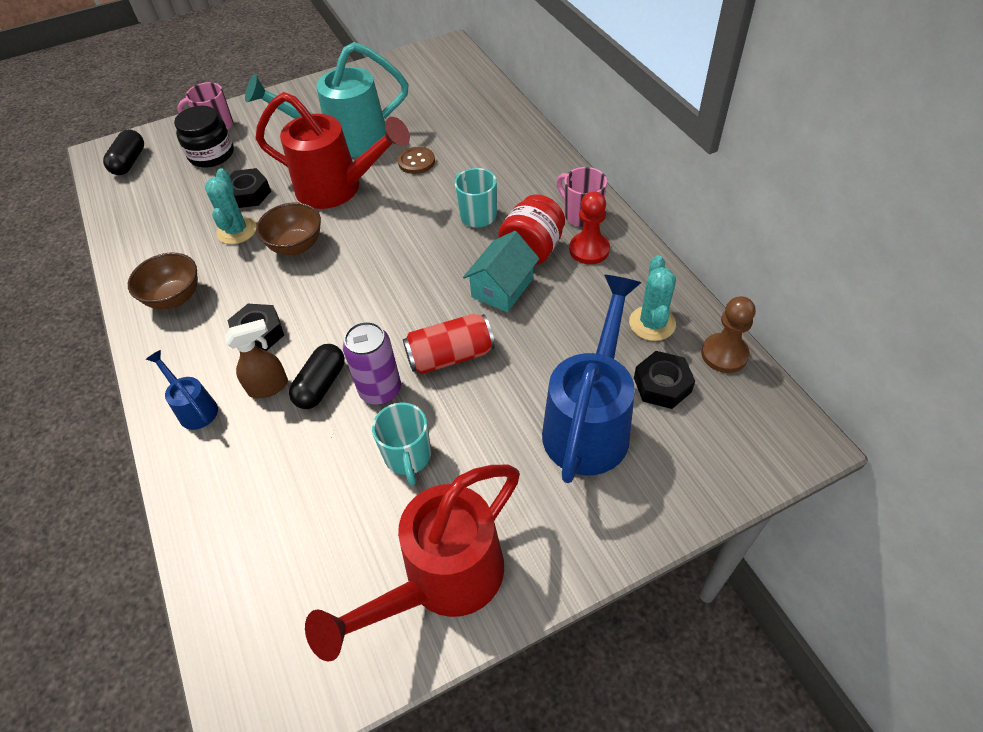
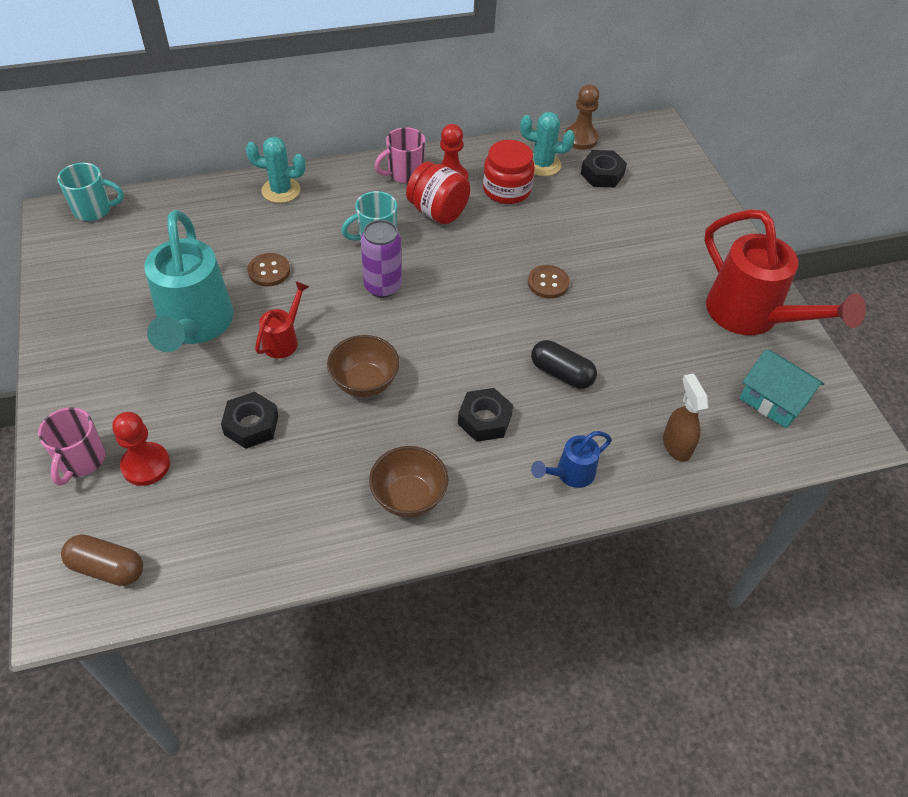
camera: 85 degrees left, 0 degrees up
black capsule [103,129,144,175] -> brown capsule [61,535,143,586]
black jar [174,106,234,167] -> red pawn [112,412,170,486]
turquoise cactus [205,168,256,244] -> turquoise cactus moved to [246,137,305,203]
brown spray bottle [225,319,288,398] -> brown spray bottle moved to [663,374,709,462]
red watering can [255,92,410,209] -> red watering can [255,281,309,358], size x0.47
purple can [343,322,401,405] -> purple can moved to [361,220,402,298]
turquoise mug [372,402,431,485] -> turquoise mug moved to [57,163,124,221]
red can [403,314,495,374] -> brown button [528,265,570,299]
turquoise house [463,231,540,312] -> turquoise house moved to [740,349,825,429]
blue watering can [542,275,641,483] -> none
none -> red jar [483,140,535,204]

